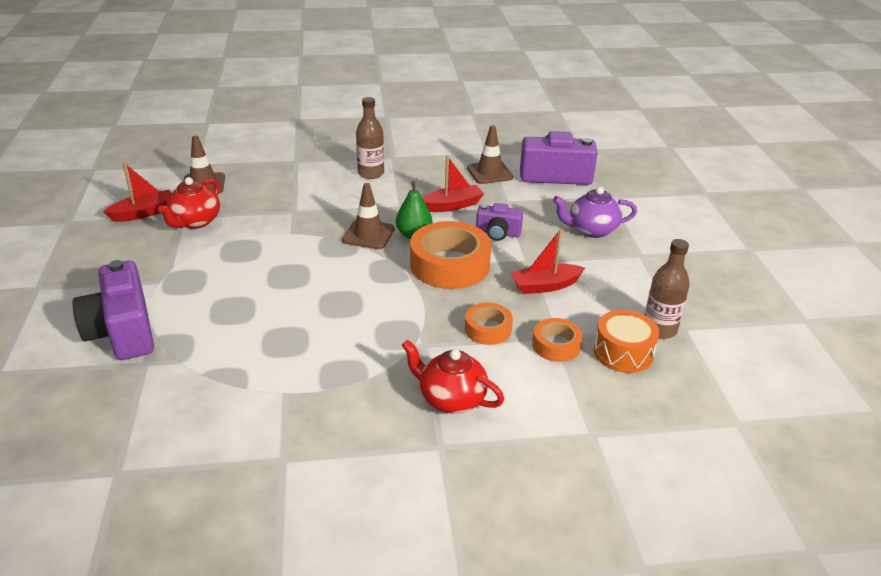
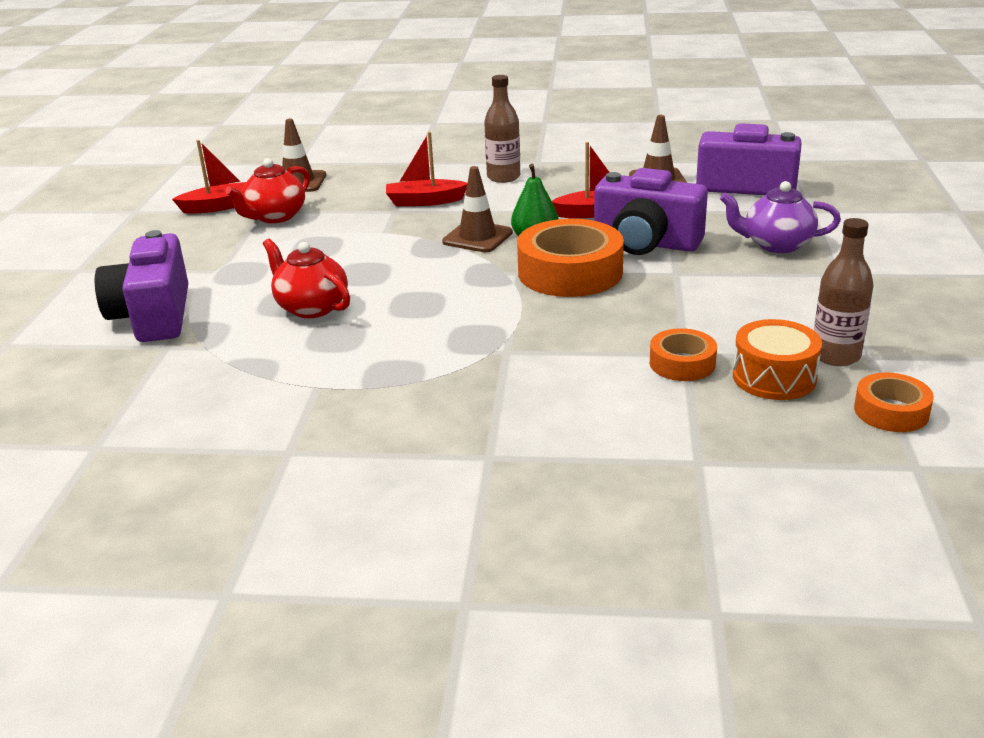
camera: 15 degrees right, 5 degrees down
red teapot [402,340,504,414] -> red teapot moved to [263,239,350,318]
orange tape [465,303,513,345] -> orange tape moved to [854,373,934,432]
purple camera [476,203,523,241] -> purple camera [594,168,708,255], size x1.79
red boat [511,229,585,294] -> red boat moved to [386,132,467,206]

